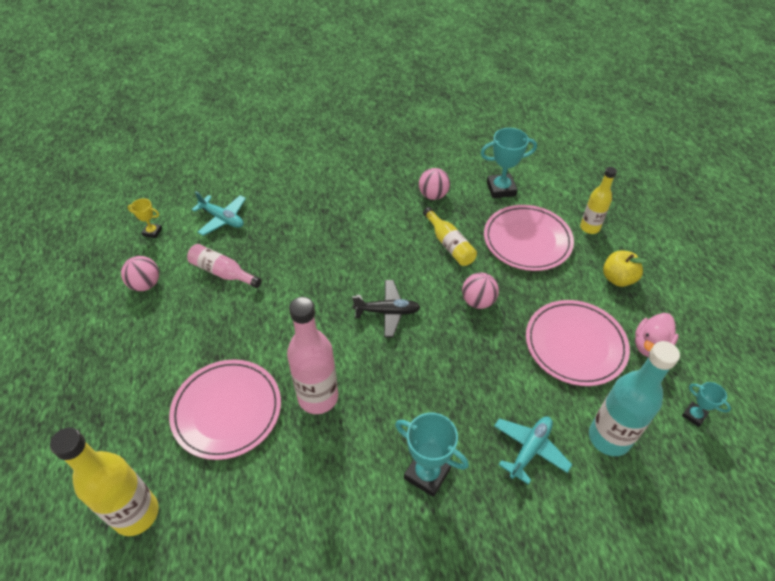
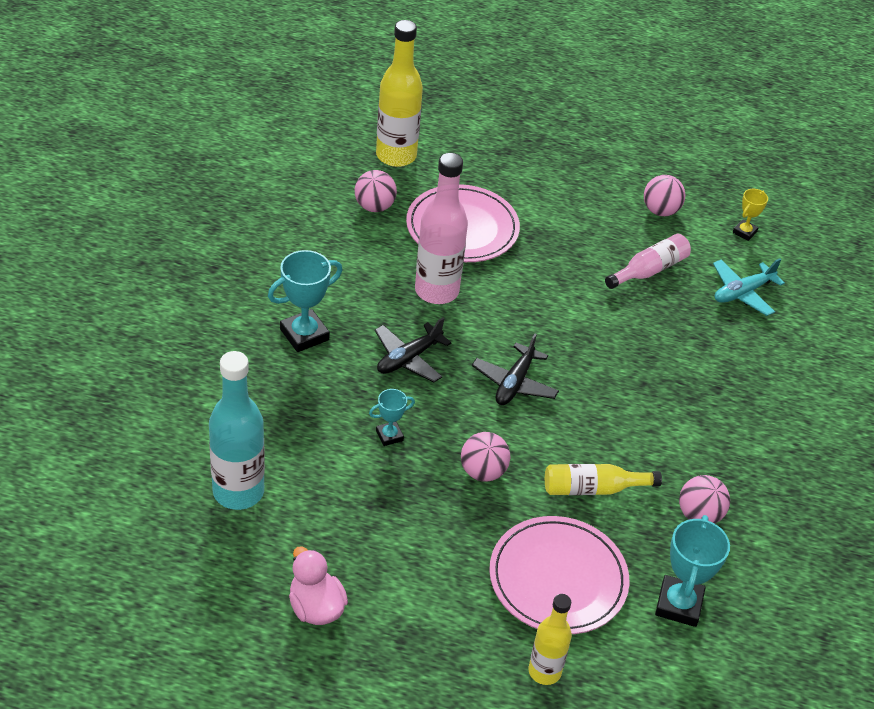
camera: 110 degrees right, 5 degrees down
turquoise plane [494,416,572,485] -> none
pink plate [526,300,630,386] -> none
yellow apple [603,250,648,287] -> none
turquoise trophy [682,382,731,427] -> turquoise trophy moved to [369,389,415,446]
none -> pink ball [355,170,397,212]
none -> black plane [375,318,451,382]

